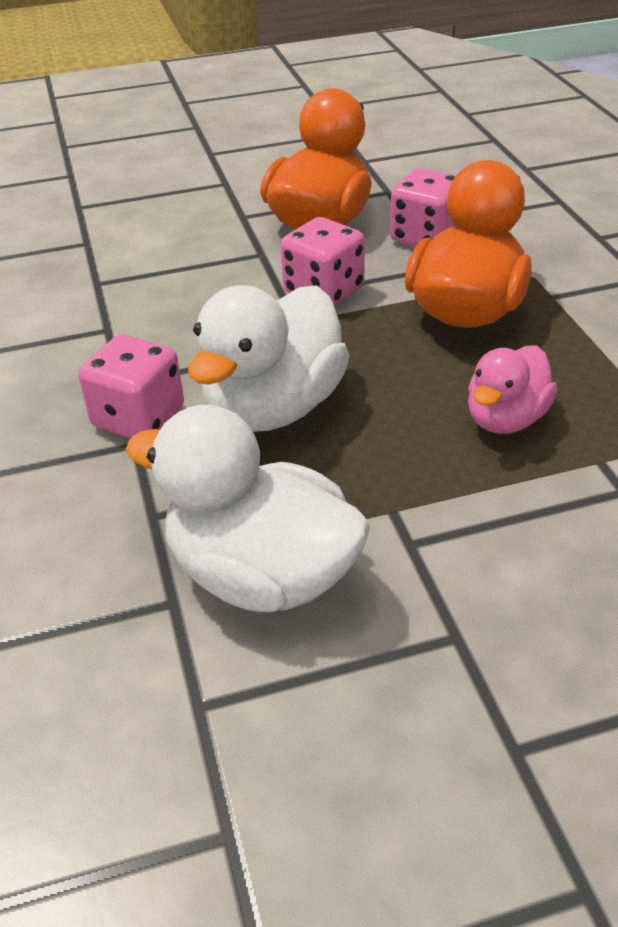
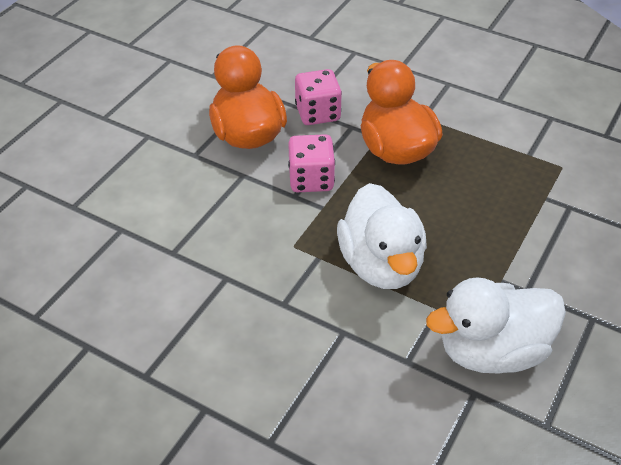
camera: 45 degrees left, 5 degrees up
pink dice [79,335,184,438] -> none
pink duck [468,345,558,434] -> none

